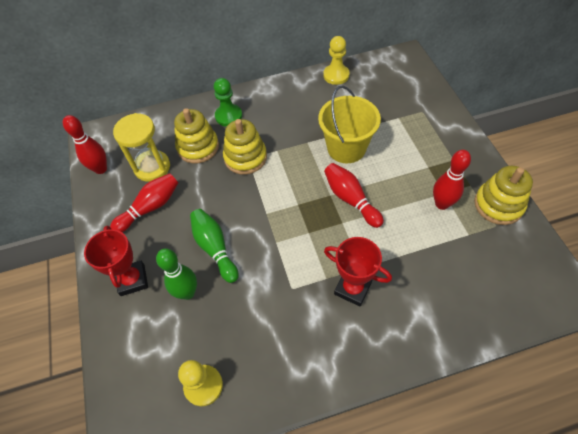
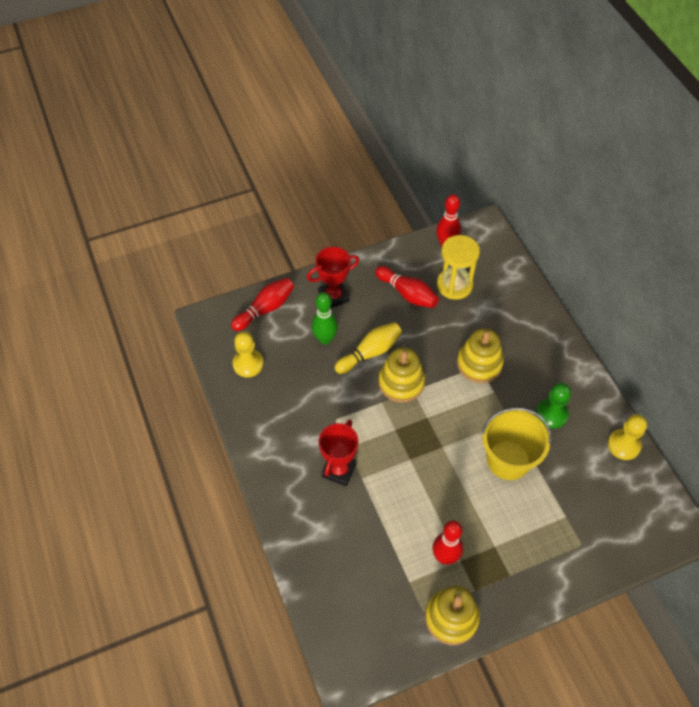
camera: 80 degrees right, 0 degrees up
yellow stacking toy [174,108,219,164] -> yellow stacking toy moved to [378,347,425,403]
green bowling pin [190,209,239,283] -> yellow bowling pin [335,322,402,374]
green pawn [214,78,242,127] -> green pawn moved to [536,383,571,429]
red bowling pin [324,163,384,228] -> red bowling pin moved to [231,278,294,331]

